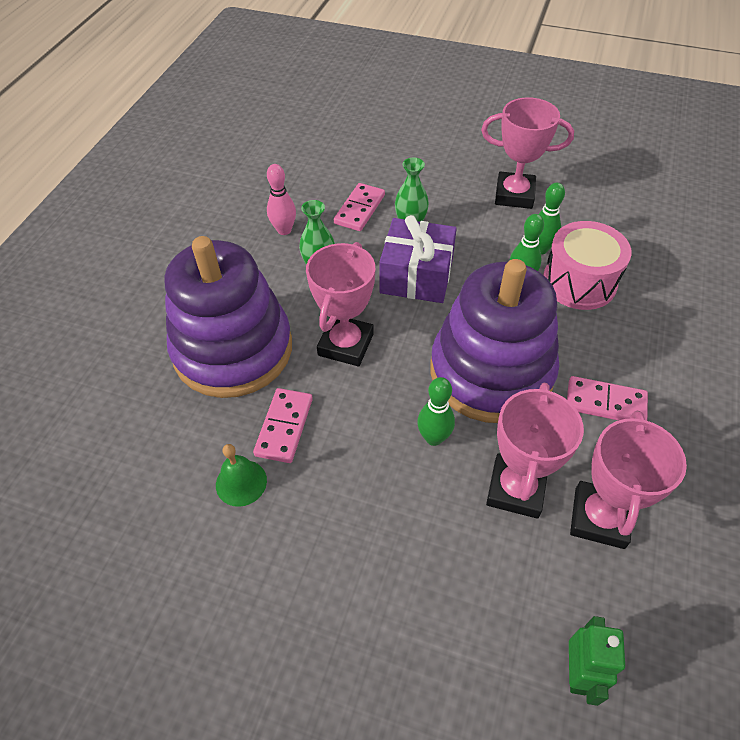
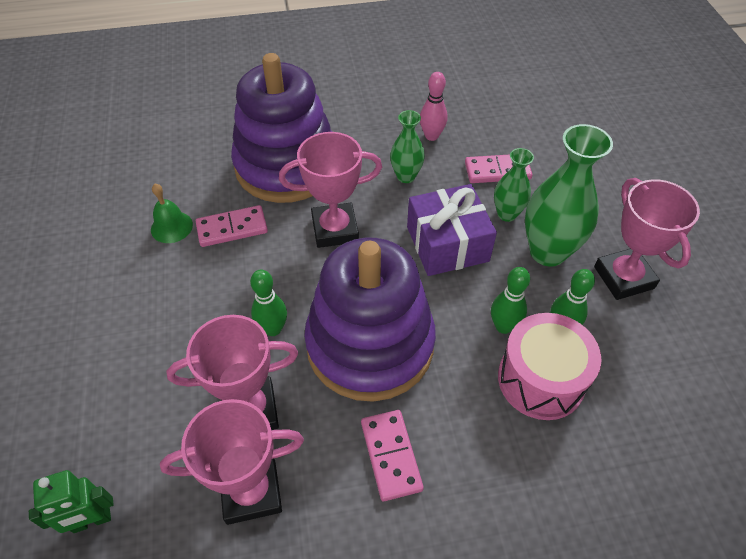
camera: 60 degrees right, 0 degrees up
none -> green vase [525,124,613,266]

